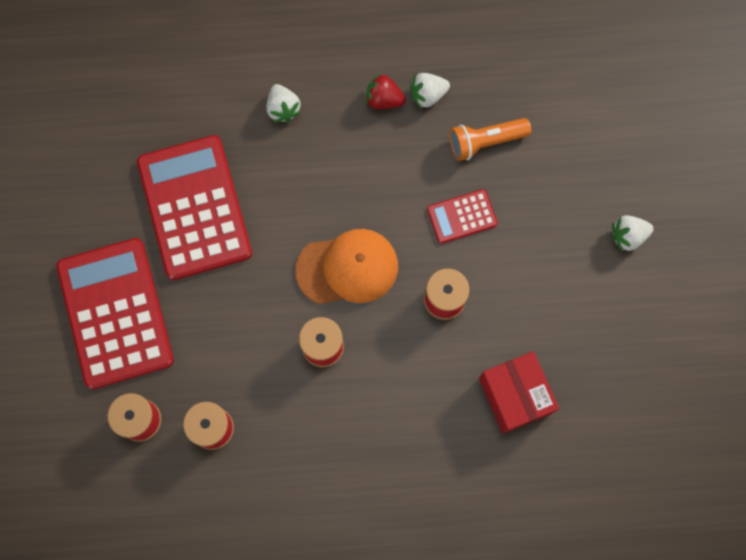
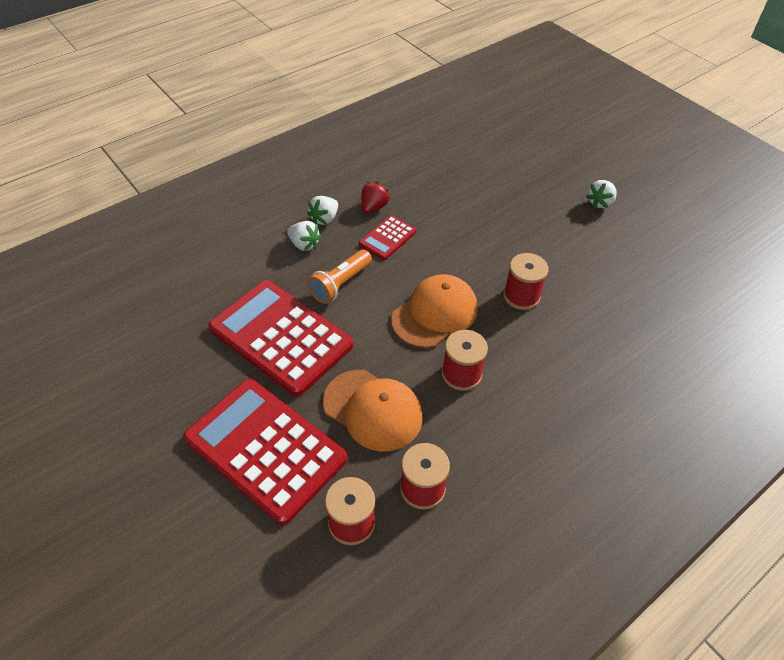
camera: 35 degrees left, 25 degrees down
red strawberry [366,73,406,109] -> red strawberry turned 135 degrees clockwise [361,181,390,214]
white strawberry [410,73,450,109] -> white strawberry moved to [307,196,338,225]
red calculator [427,189,498,244] -> red calculator moved to [359,215,416,260]
orange flashlight [450,118,531,161] -> orange flashlight moved to [307,250,372,304]
red box [479,351,559,434] -> none
none -> orange cap [323,370,423,452]

